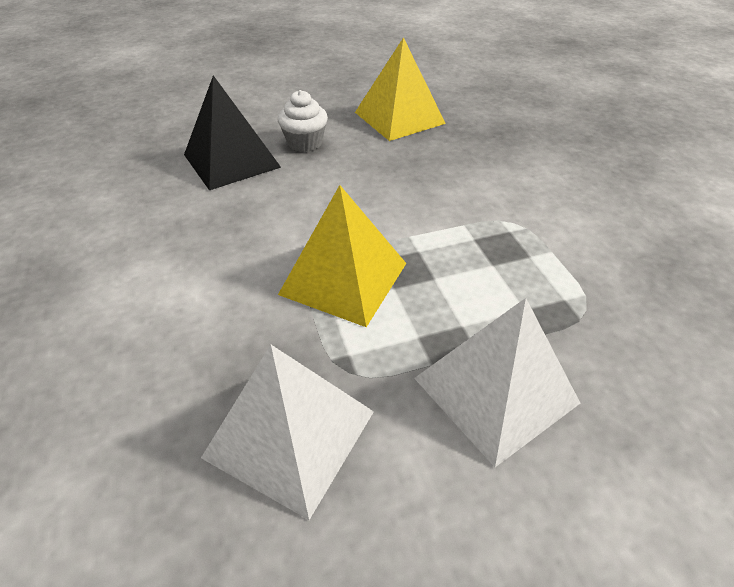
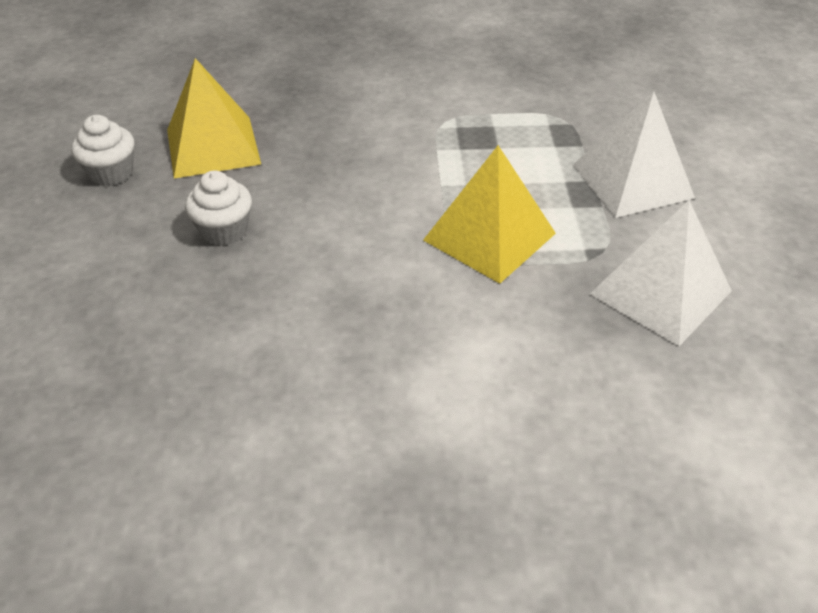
camera: 75 degrees left, 0 degrees up
black pyramid [184,75,281,190] -> none
none -> white cupcake [71,115,134,186]

